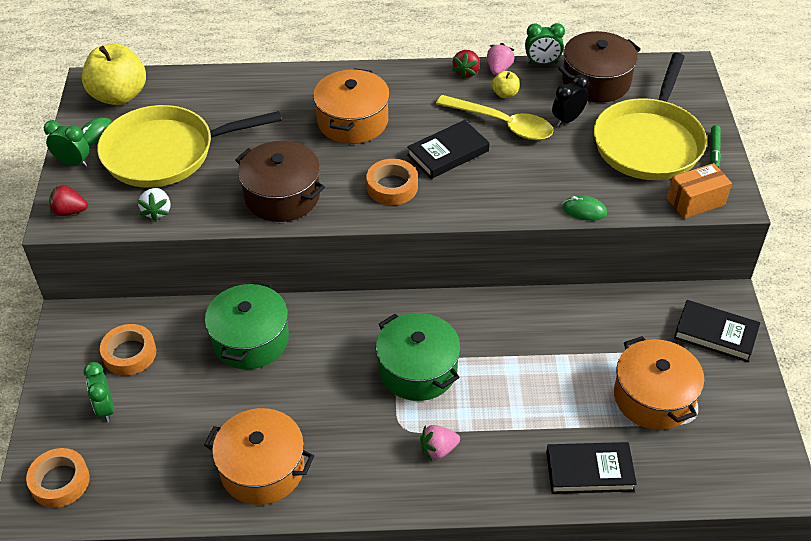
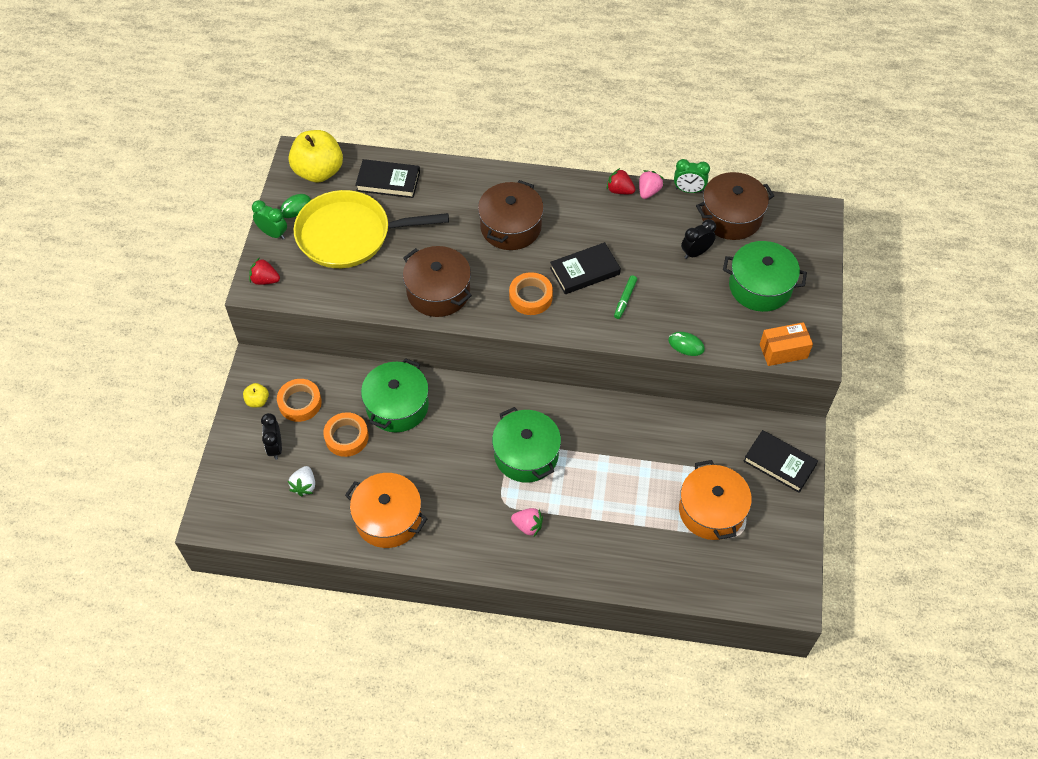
camera: 10 degrees right, 10 degrees up
orange tape [26,448,90,508] -> orange tape moved to [323,412,369,457]
green clock [84,362,114,422] -> black clock [261,413,282,460]
white strawberry [138,188,170,221] -> white strawberry moved to [288,466,315,497]
orange pot [313,68,390,144] -> brown pot [478,180,544,250]
pink strawberry [420,425,460,461] -> pink strawberry turned 150 degrees counterclockwise [511,508,543,536]
yellow spoon [436,95,554,140] -> none
red strawberry [452,50,480,79] -> red strawberry turned 90 degrees clockwise [607,168,635,194]
yellow apple [492,71,520,98] -> yellow apple moved to [243,383,269,407]
black book [546,442,637,494] -> black book moved to [355,159,420,198]
yellow pan [594,53,707,180] -> green pot [723,241,807,312]
green marker [710,125,721,168] -> green marker moved to [614,275,637,319]

